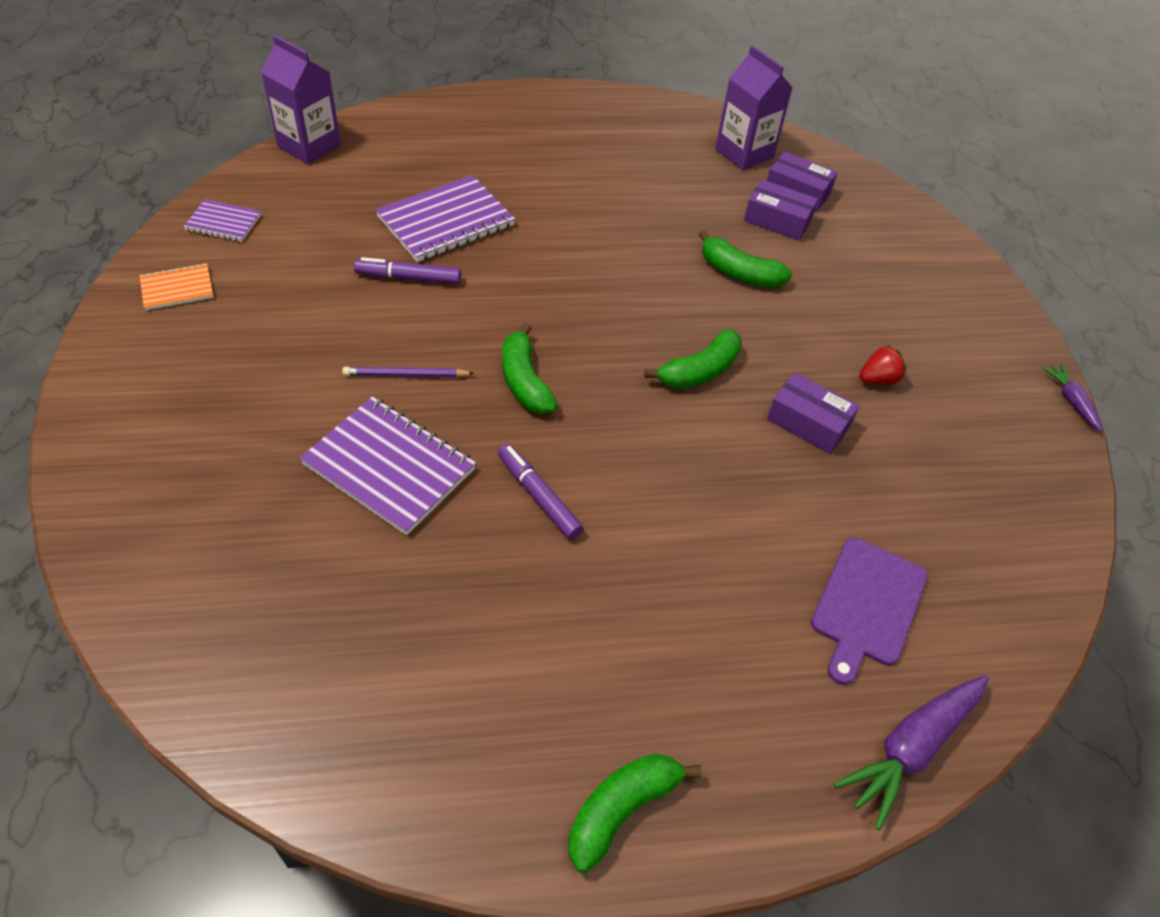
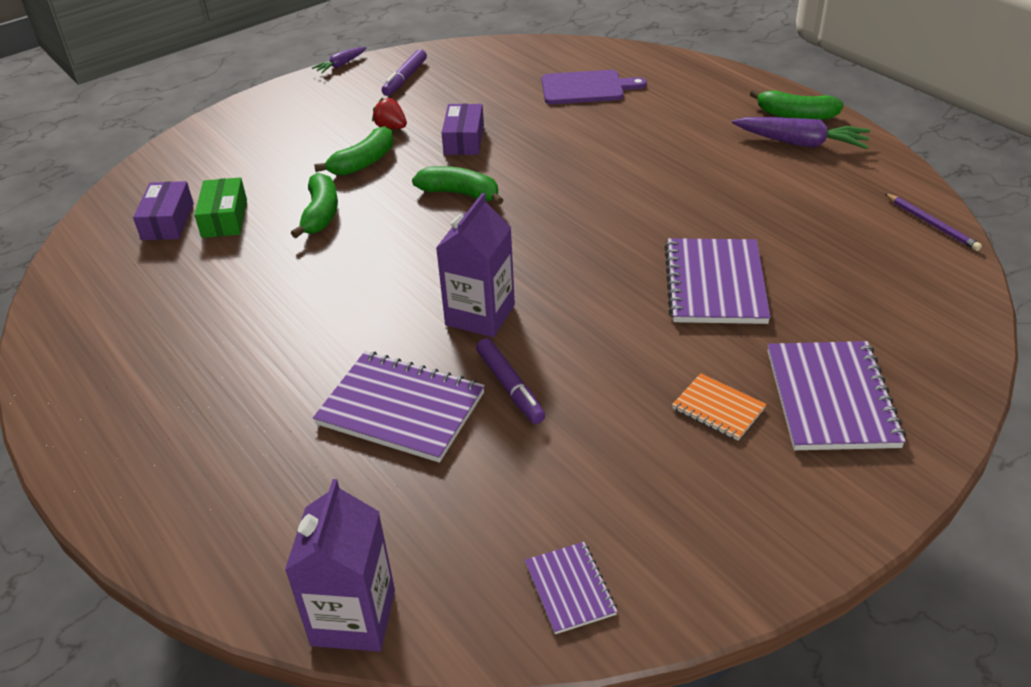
camera: 115 degrees left, 10 degrees down
orange notebook [140,263,214,310] -> orange notebook moved to [672,373,767,440]
purple pencil [342,367,475,378] -> purple pencil moved to [884,193,982,251]
purple marker [498,444,583,540] -> purple marker moved to [382,49,427,96]
green banana [502,323,558,414] -> green banana moved to [314,126,394,176]
purple carton [715,45,793,170] -> purple carton moved to [436,193,515,337]
purple box [744,180,818,241] -> green box [194,177,247,238]
purple carrot [834,675,989,831] -> purple carrot moved to [732,117,870,149]
none -> purple notebook [768,341,906,450]

